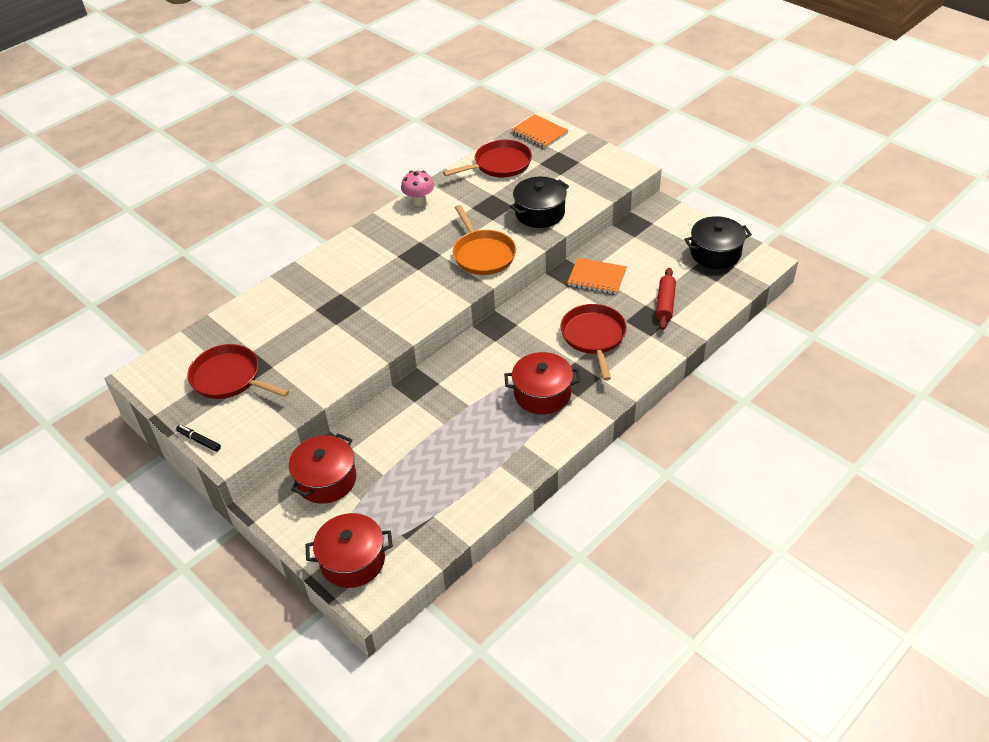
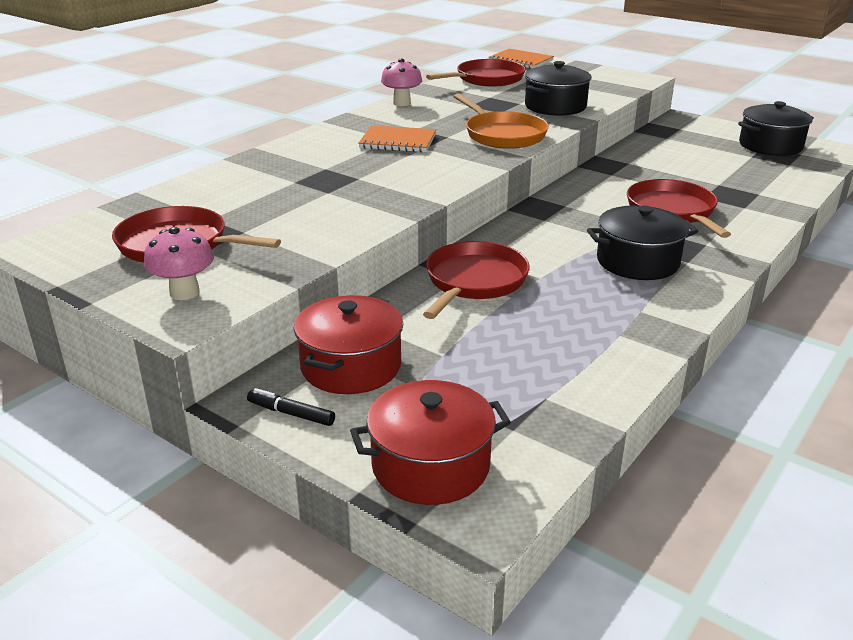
camera: 10 degrees left, 15 degrees down
black marker [176,425,221,452] -> black marker moved to [247,388,335,426]
red pot [504,352,581,414] -> black pot [587,205,698,280]
orange notebook [567,258,627,294] -> orange notebook moved to [358,125,436,153]
red rolling pin [656,268,676,330] -> none
none -> pink mushroom [144,227,214,300]
none -> red pan [423,241,530,319]

